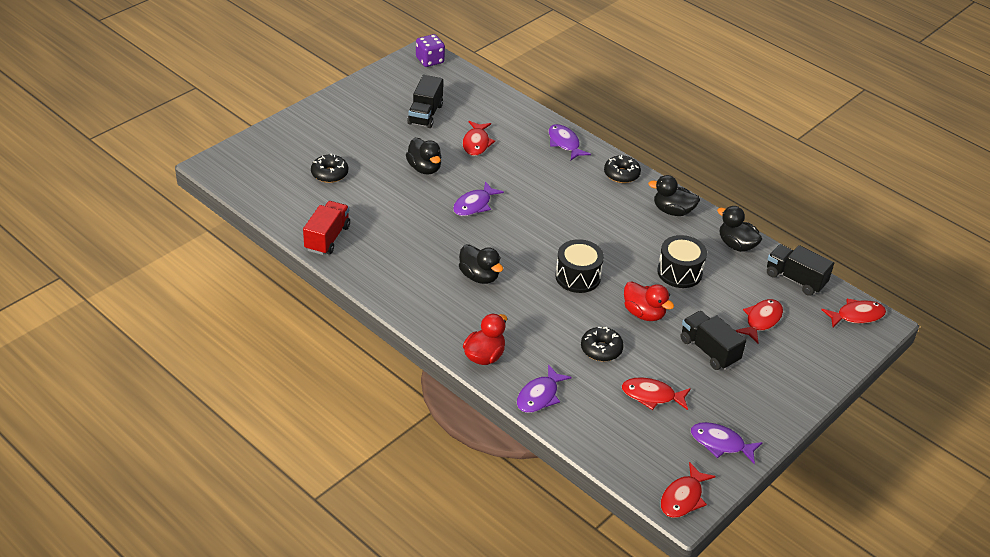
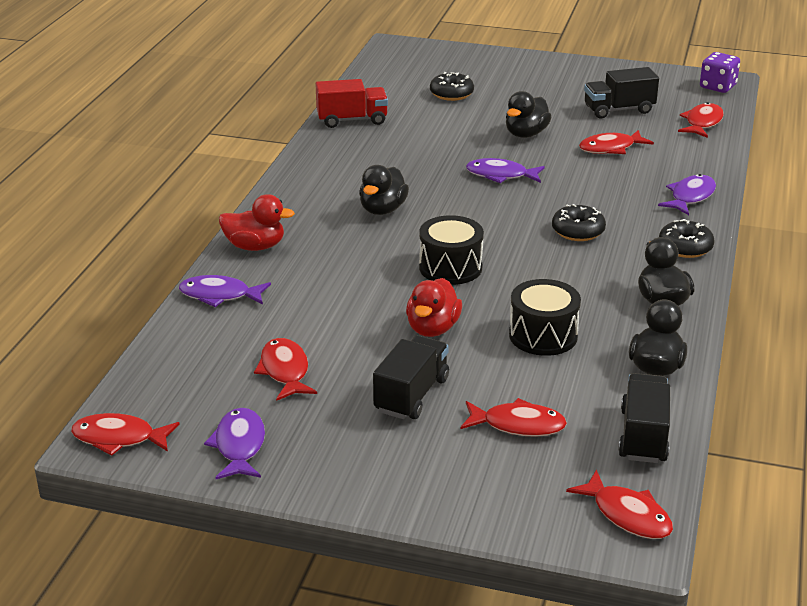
camera: 65 degrees right, 10 degrees down
black donut [581,327,624,361] -> black donut moved to [552,204,606,241]
none -> red fish [678,102,724,138]

